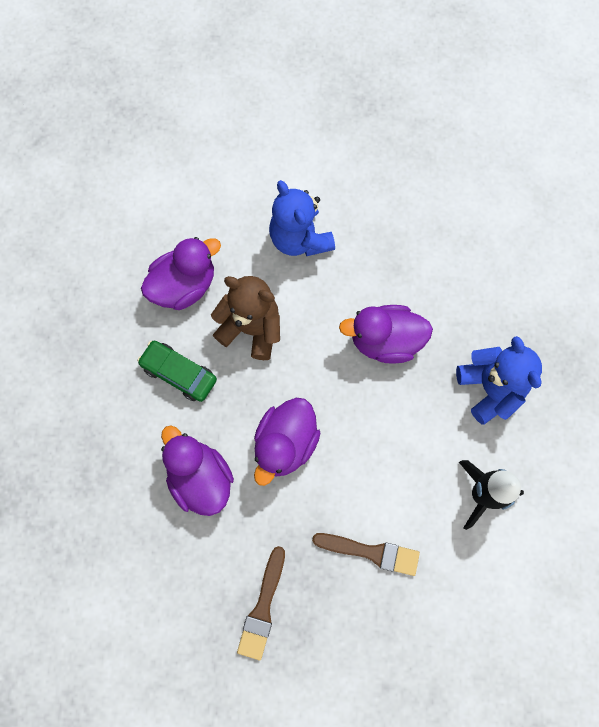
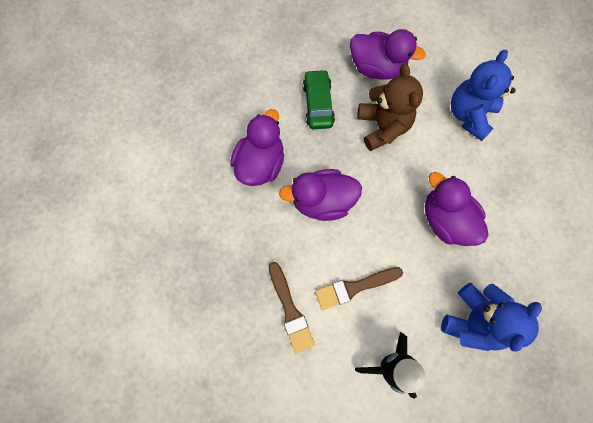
camera: 55 degrees right, 0 degrees up
brown brush [237,546,285,660] -> brown brush moved to [315,267,403,310]

